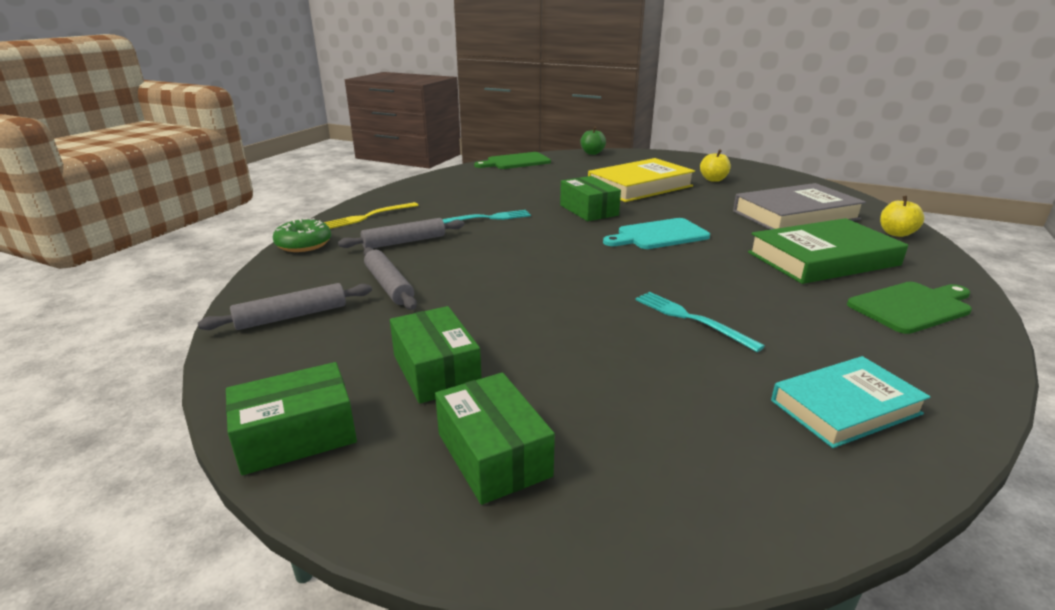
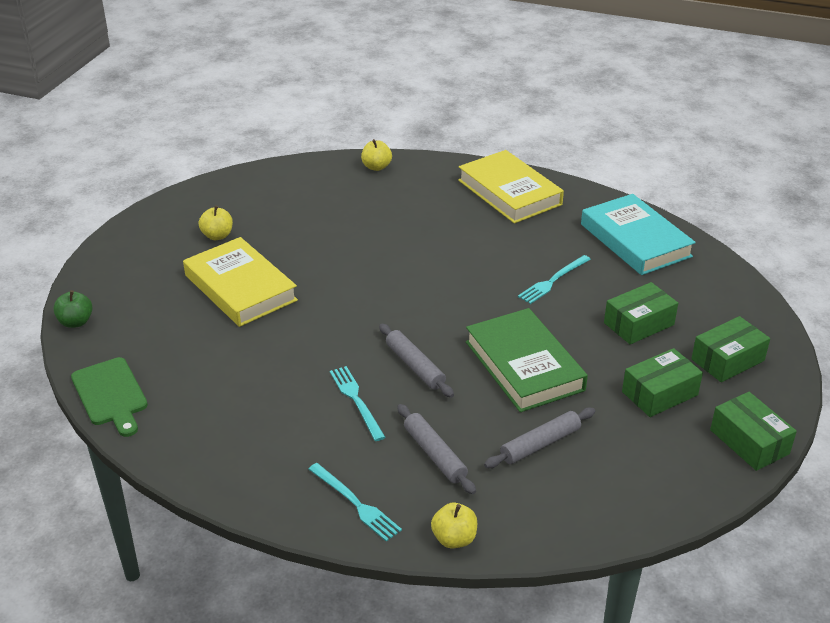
camera: 95 degrees left, 10 degrees up
grey rolling pin [198,283,372,330] -> grey rolling pin moved to [379,324,454,398]
green donut [273,218,331,252] -> yellow apple [431,503,477,548]
yellow fork [324,202,419,229] -> turquoise fork [308,463,402,542]
green box [560,176,621,221] -> green box moved to [604,282,678,344]
turquoise cutting board [603,218,710,249] -> none
grey book [733,183,866,230] -> none
green book [748,218,908,284] -> green book moved to [466,308,588,412]
turquoise book [771,356,930,448] -> turquoise book [581,194,696,275], size x1.54
green cutting board [847,282,972,334] -> yellow book [458,150,564,223]

